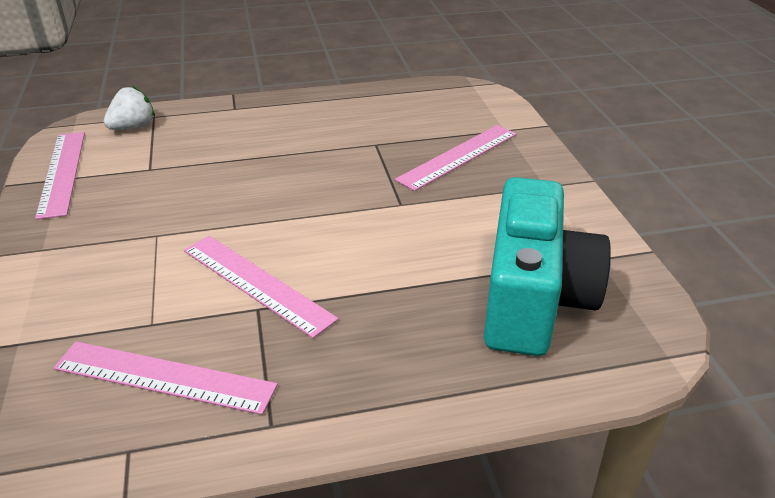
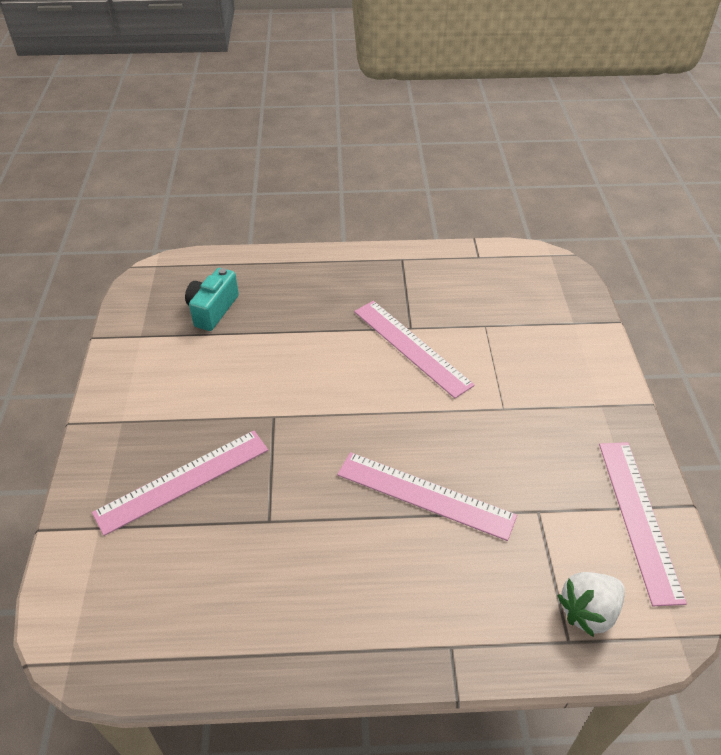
camera: 170 degrees left, 10 degrees up
pink ruler [53,341,278,415] -> pink ruler moved to [337,452,517,541]
turquoise camera [484,177,611,356] -> turquoise camera [185,268,239,331], size x0.49

